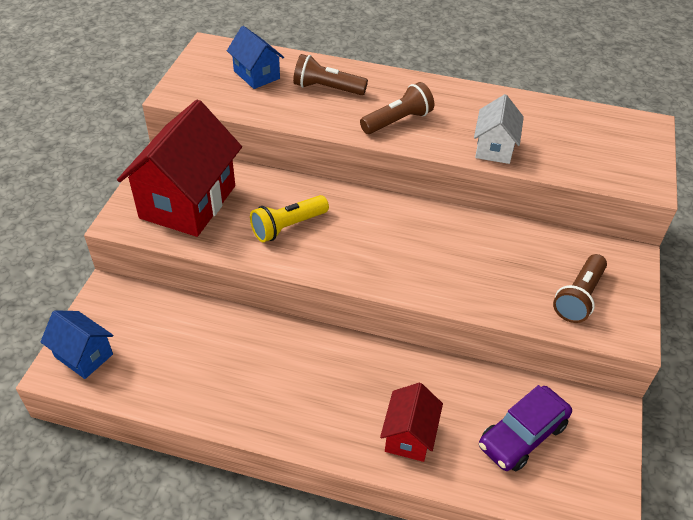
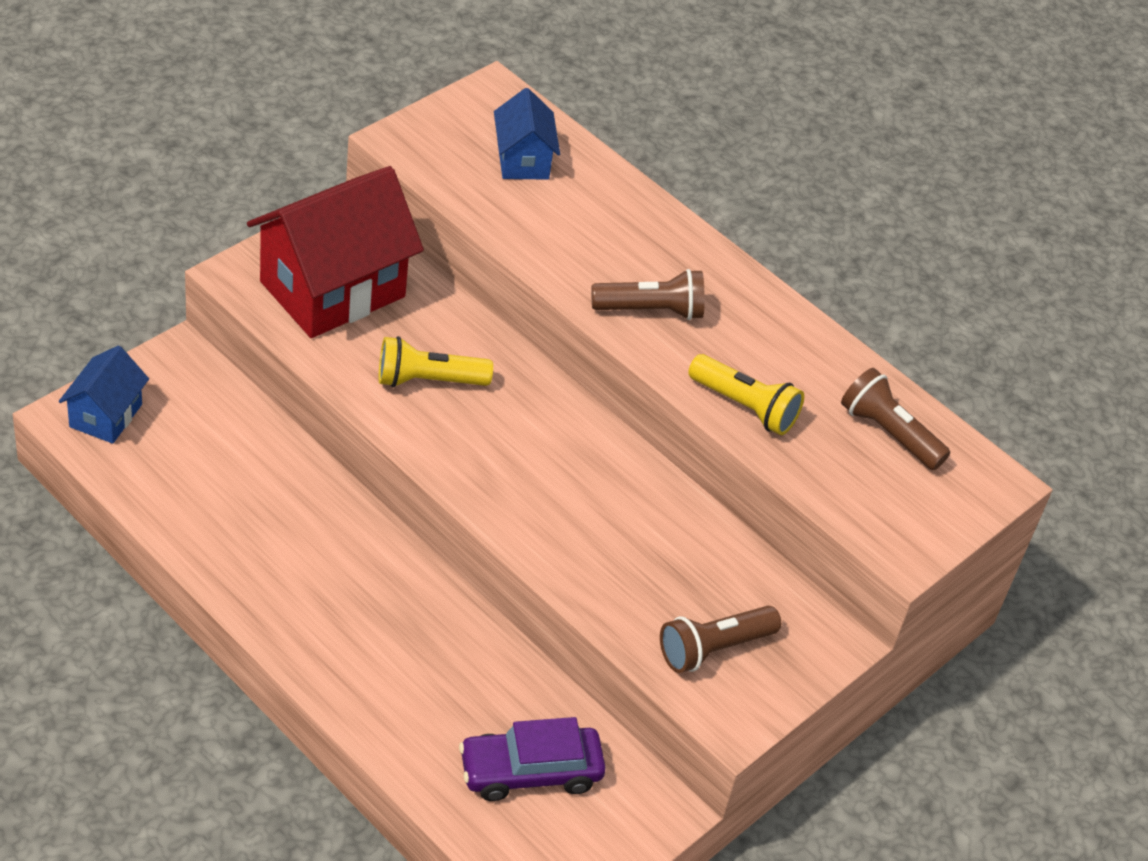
camera: 25 degrees right, 0 degrees up
blue house [41,310,113,379] -> blue house turned 45 degrees clockwise [59,346,149,444]
brown flashlight [293,54,368,95] -> brown flashlight moved to [841,368,950,470]
red house [380,383,443,462] -> none
white house [474,94,524,164] -> yellow flashlight [688,354,804,435]

